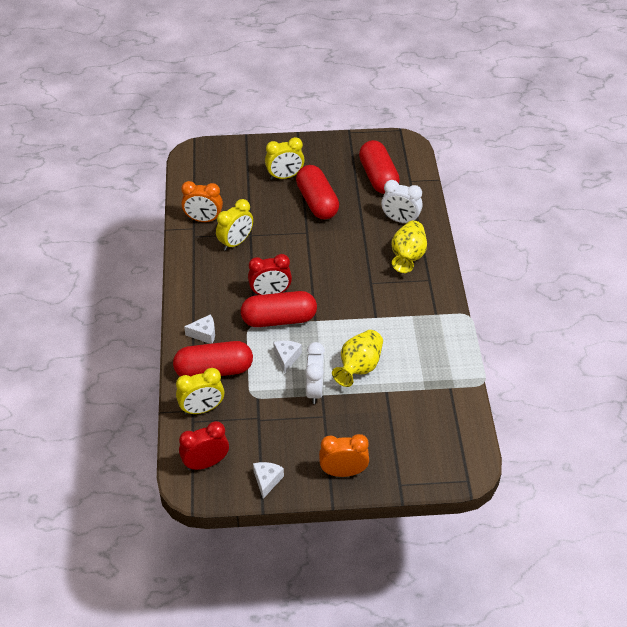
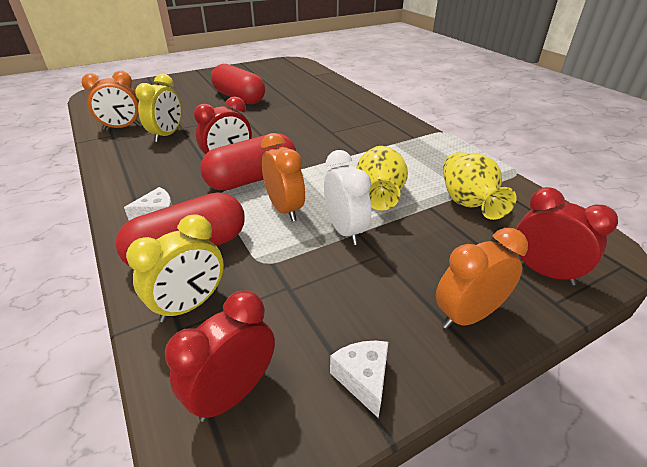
camera: 25 degrees left, 10 degrees down
yellow clock [265,137,305,180] -> none
white cheese [273,341,302,373] -> orange clock [261,133,305,221]
red capsule [359,140,400,194] -> none
white clock [381,180,423,223] -> none
yellow vase [391,221,427,273] -> yellow vase moved to [443,152,517,220]
none -> red clock [516,187,618,285]

